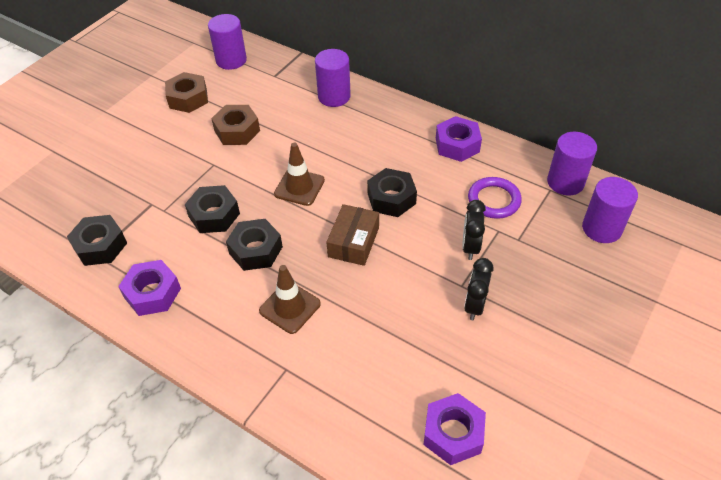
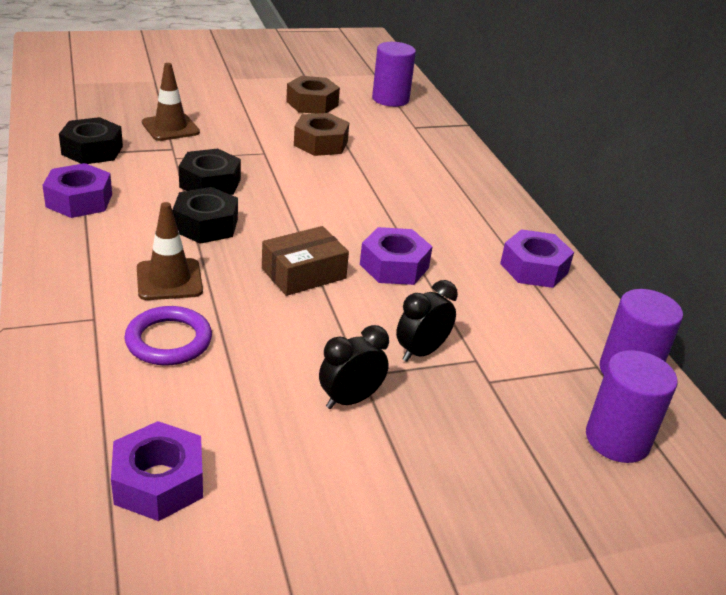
camera: 35 degrees right, 15 degrees down
brown traffic cone [274,143,325,206] -> brown traffic cone moved to [142,63,200,141]
purple cylinder [315,49,351,107] -> none
black nut [367,168,417,217] -> purple nut [360,227,433,285]
purple ring [468,177,522,219] -> purple ring moved to [124,306,212,366]

